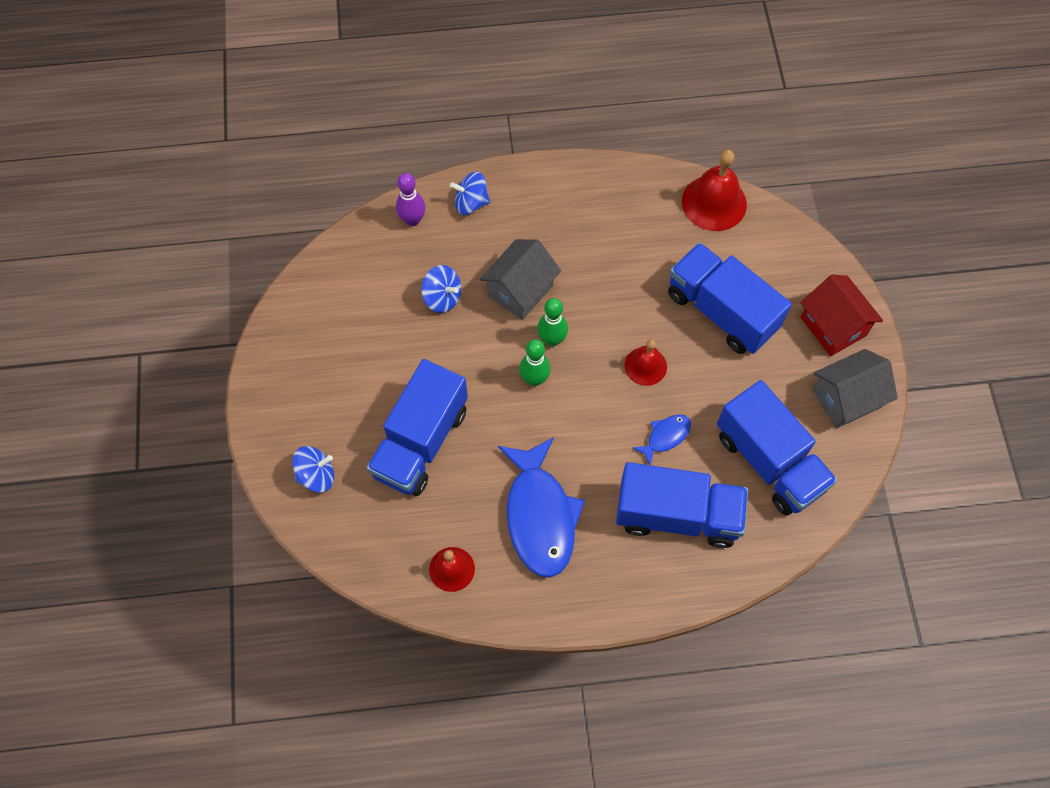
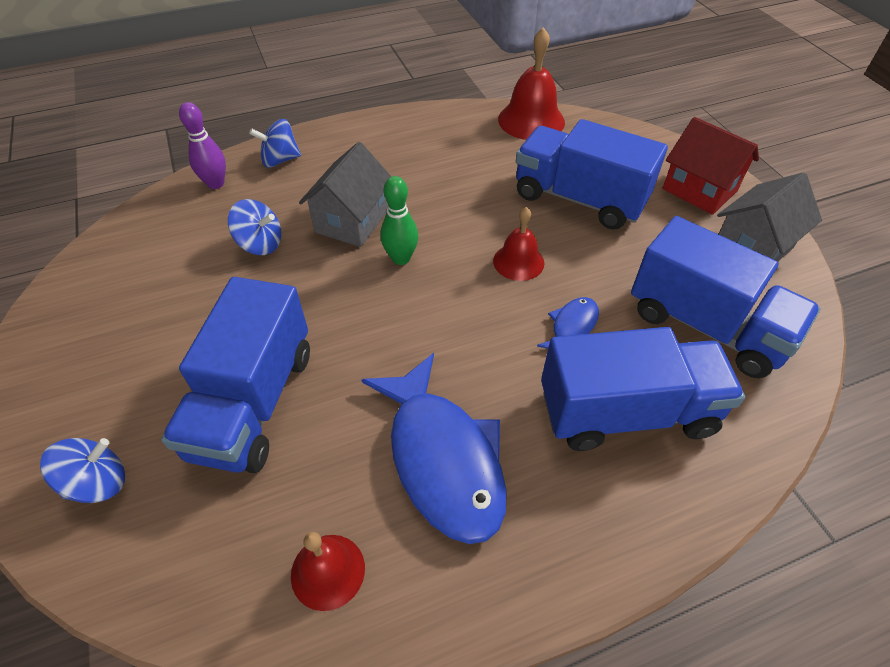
camera: 15 degrees left, 15 degrees down
green bowling pin [519,339,551,386] -> none

